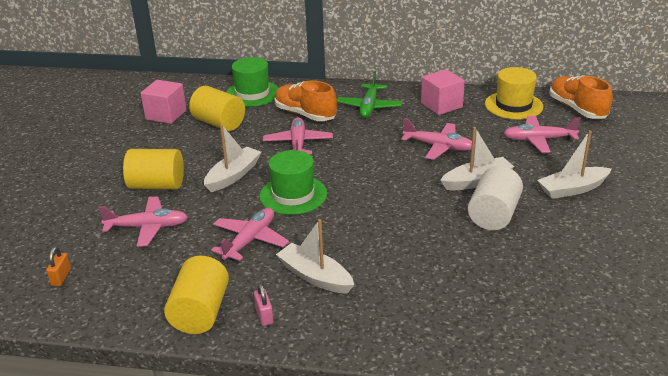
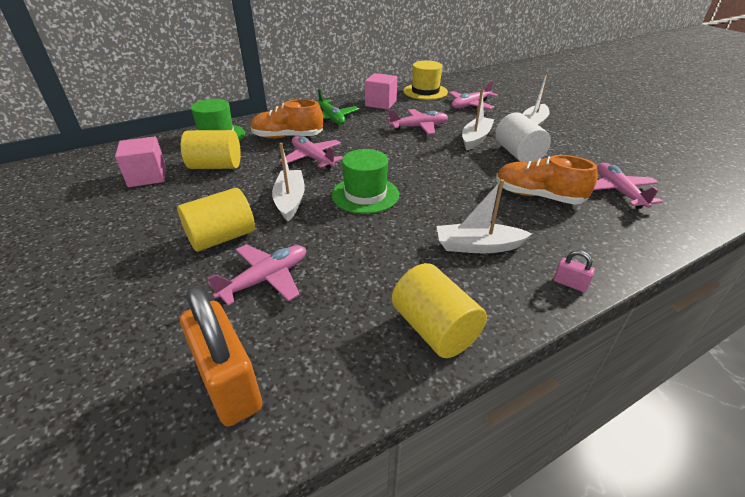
camera: 40 degrees left, 5 degrees up
orange padlock [46,246,71,286] -> orange padlock [180,286,262,427], size x2.39
pink plane [211,208,289,261] -> pink plane moved to [593,163,663,209]
pink padlock [254,283,274,326] -> pink padlock moved to [553,250,595,292]
orange shoe [549,75,613,119] -> orange shoe moved to [496,155,598,205]

